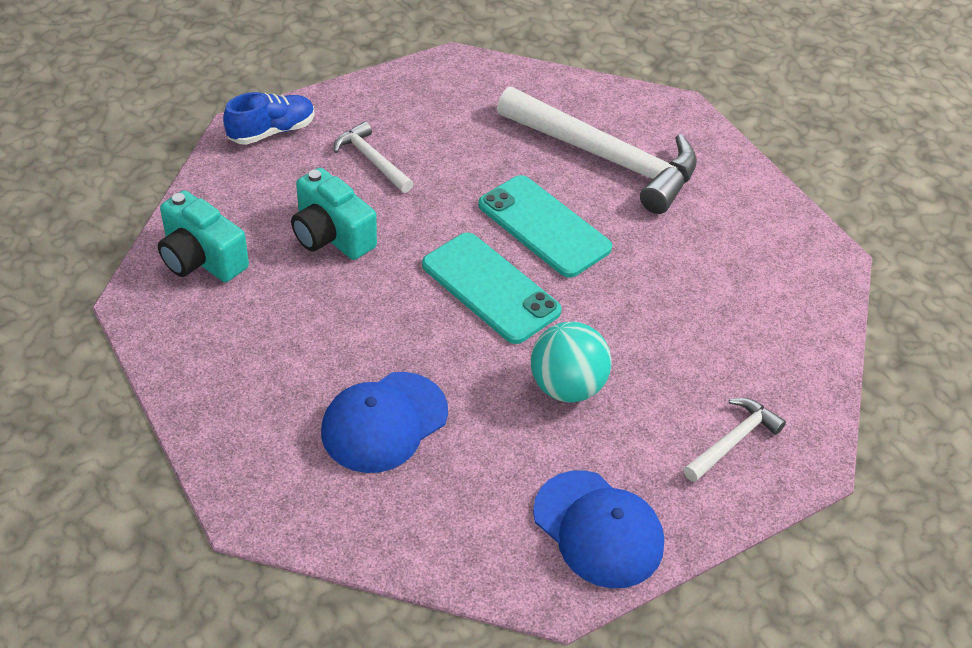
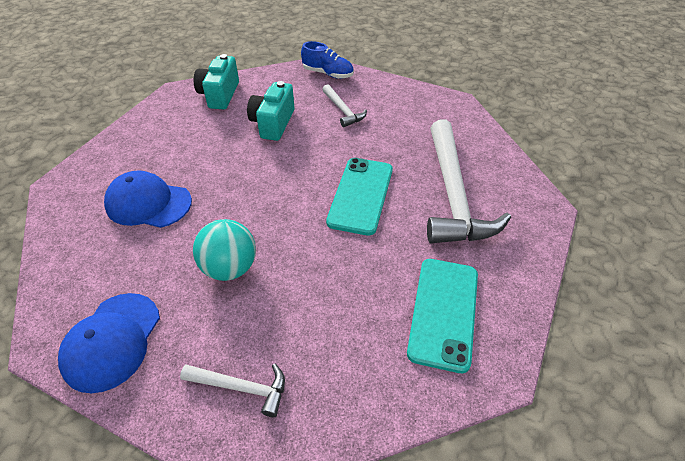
camera: 60 degrees right, 0 degrees up
white hammer [334,121,413,193] -> white hammer turned 135 degrees clockwise [322,84,367,127]
turquoise phone [422,233,562,344] -> turquoise phone moved to [407,259,478,373]

